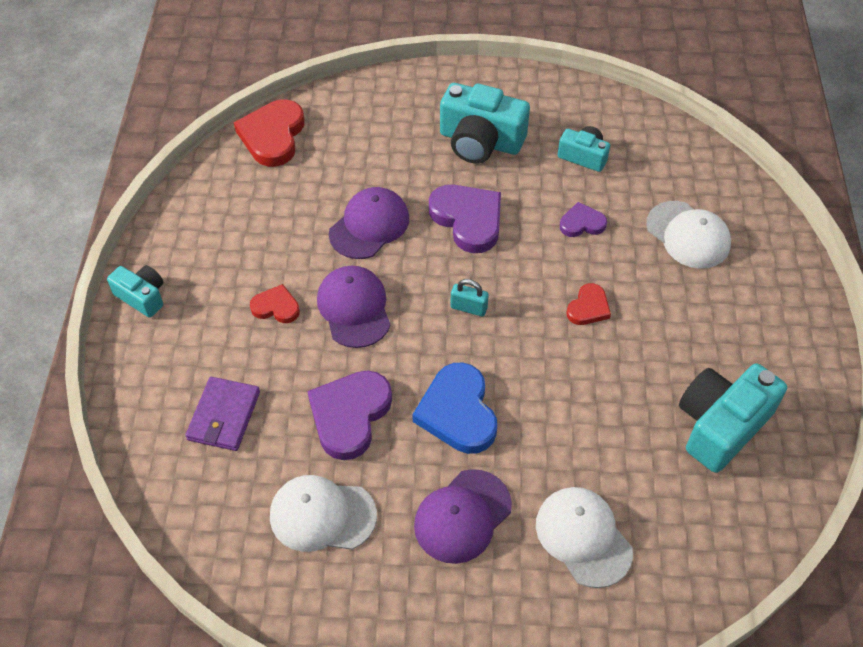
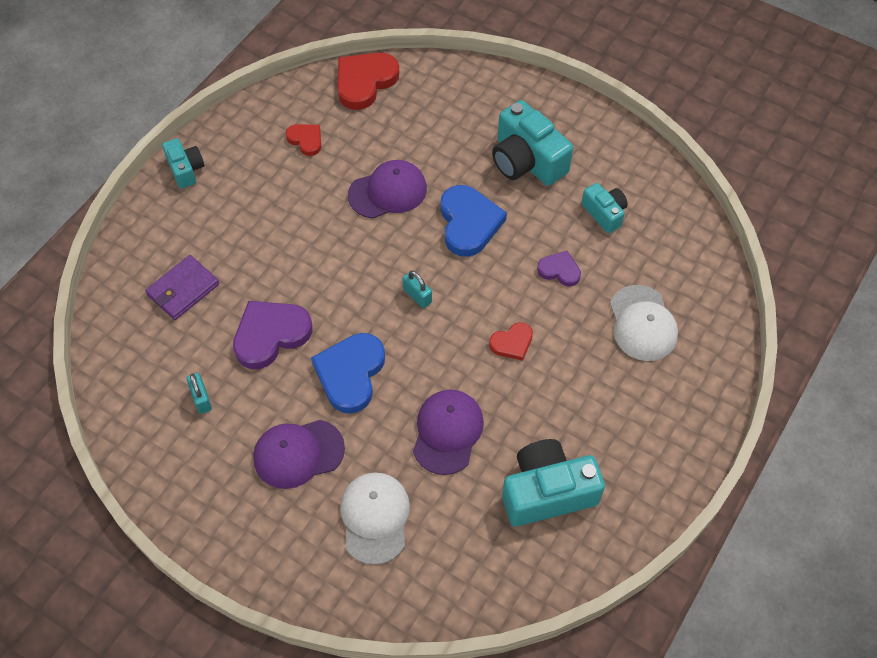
camera: 30 degrees right, 5 degrees up
red heart [250,284,300,323] -> red heart moved to [286,124,321,156]
white cap [270,475,377,552] -> turquoise padlock [187,373,212,414]
purple cap [317,266,390,348] -> purple cap moved to [413,390,484,475]
purple heart [429,185,501,253] -> blue heart [440,185,507,257]

